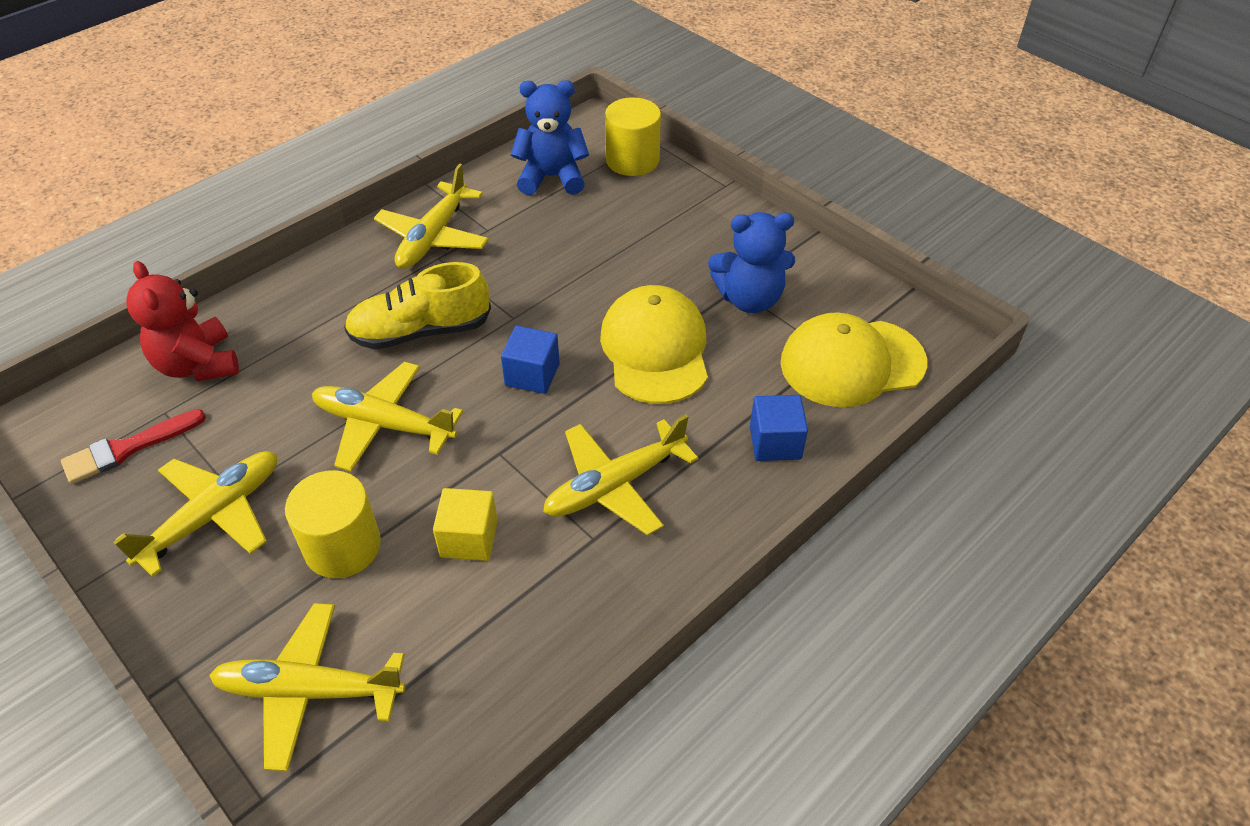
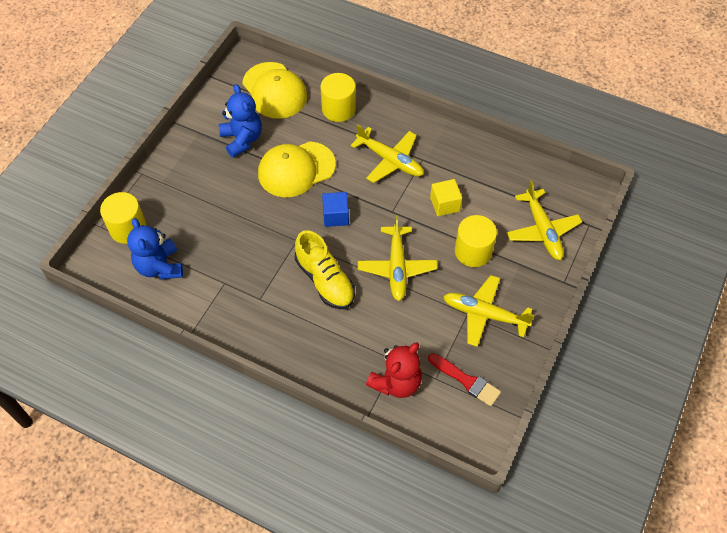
camera: 110 degrees left, 10 degrees up
yellow plane [374,163,489,269] -> none
blue cube [750,395,808,461] -> yellow cylinder [320,73,356,122]

